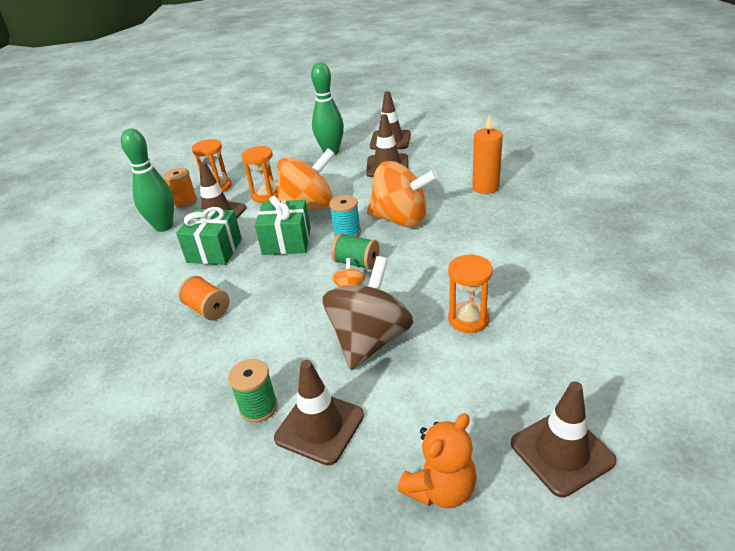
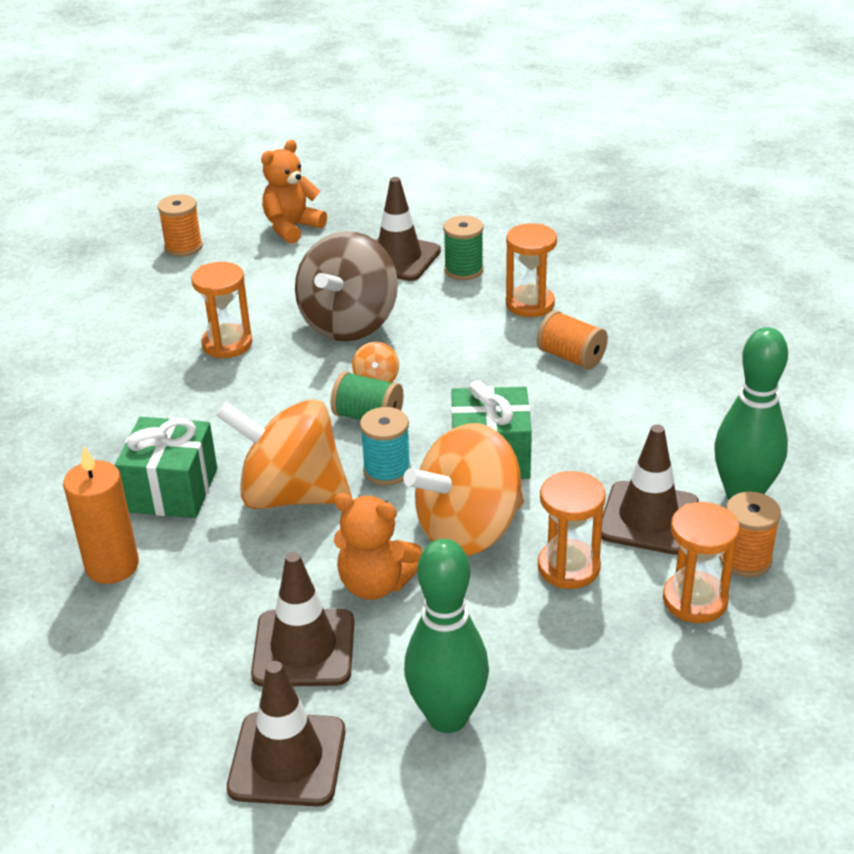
camera: 175 degrees right, 0 degrees up
green gift [176,207,242,265] -> green gift moved to [115,417,217,518]
brown traffic cone [511,381,616,498] -> orange spool [158,194,203,257]
none -> orange teddy bear [334,493,422,600]
none -> orange hourglass [506,223,557,317]

